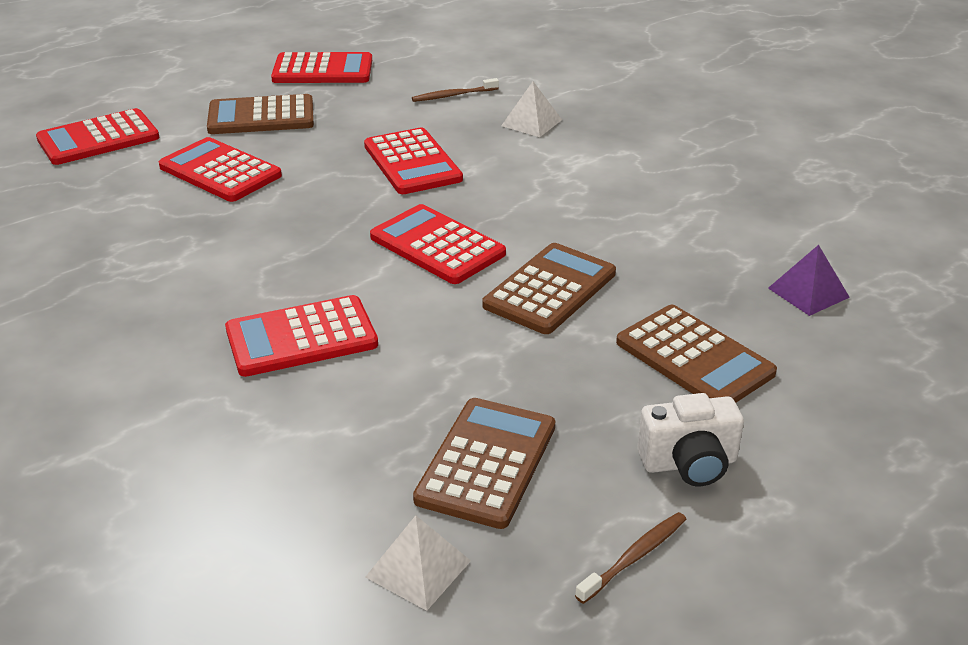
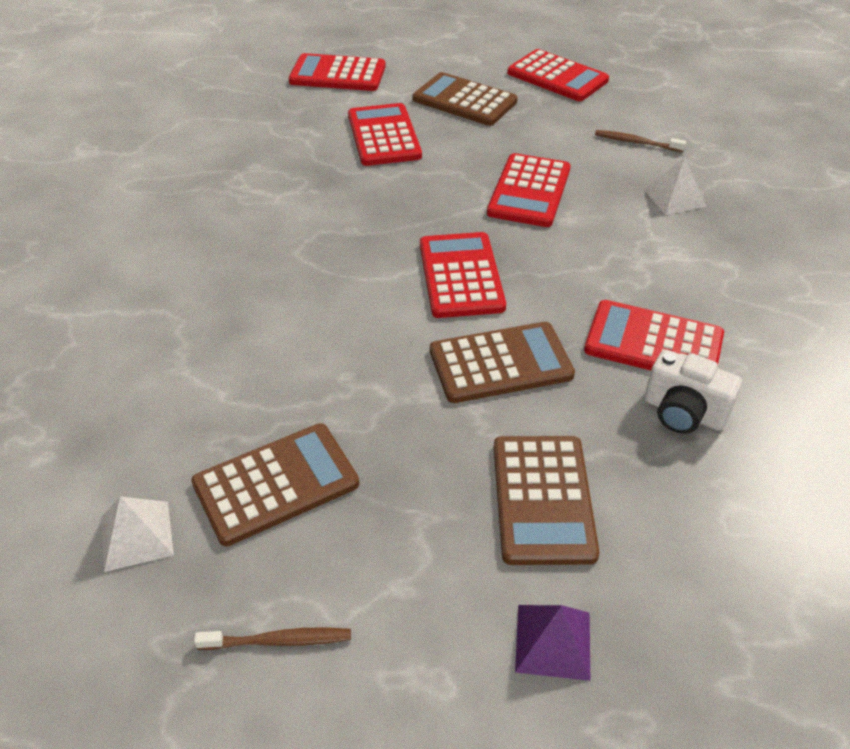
camera: 40 degrees right, 10 degrees up
red calculator [225,295,378,377] -> red calculator moved to [584,300,724,371]
white camera [637,393,744,486] -> white camera moved to [644,349,742,434]
purple pyramid [768,245,850,316] -> purple pyramid moved to [515,605,590,681]

